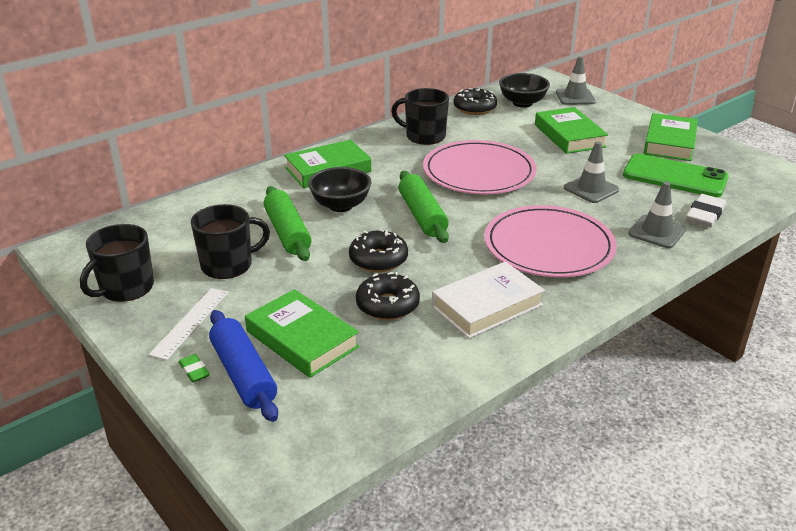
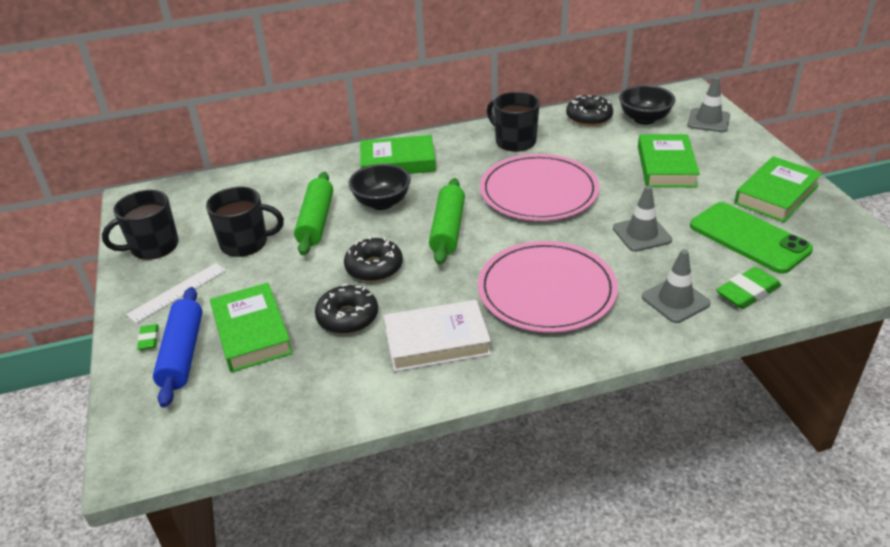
camera: 25 degrees right, 5 degrees up
white eraser [686,194,726,228] -> green eraser [716,267,781,309]

